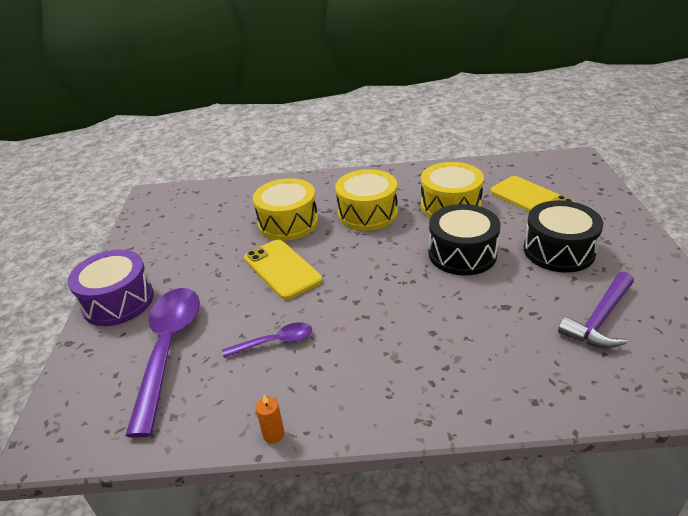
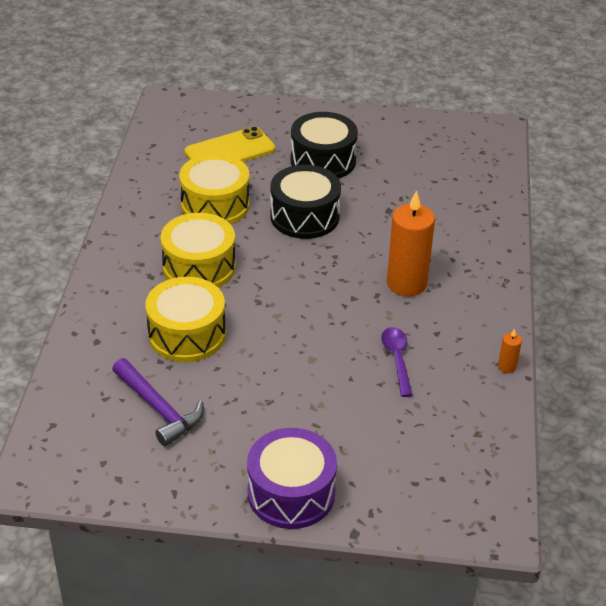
camera: 85 degrees left, 5 degrees up
purple spoon [125,288,200,438] -> none
yellow phone [244,240,322,300] -> none
purple hammer [558,272,634,348] -> purple hammer moved to [112,358,204,446]
none -> orange candle [387,190,435,296]

